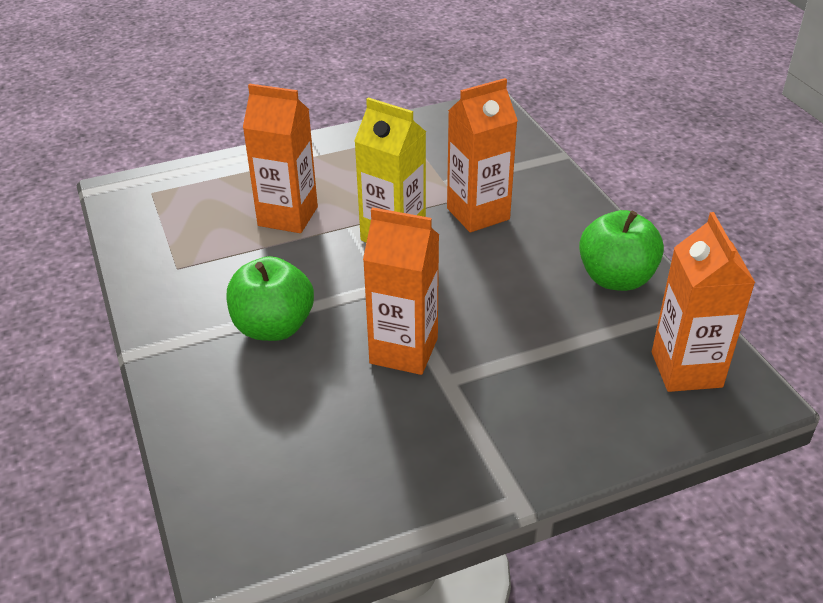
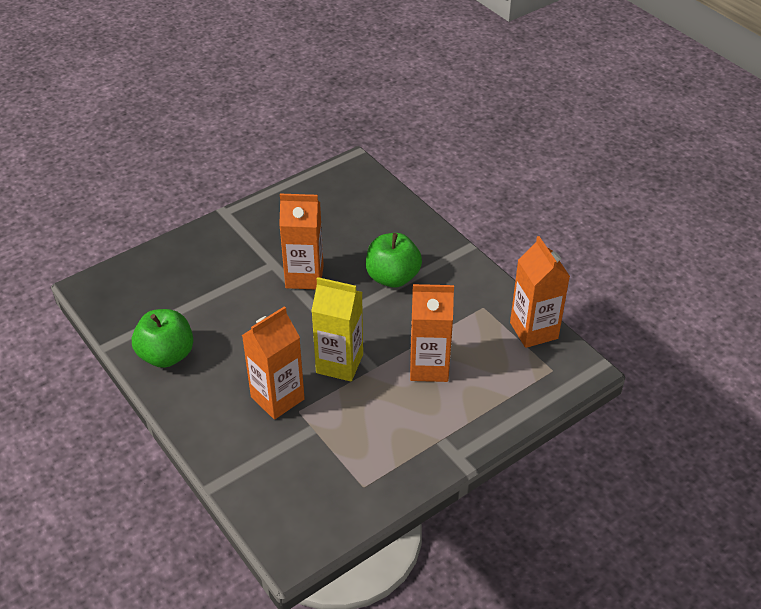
camera: 165 degrees right, 5 degrees up
orange carton [652,212,755,392] -> orange carton moved to [510,236,570,348]

